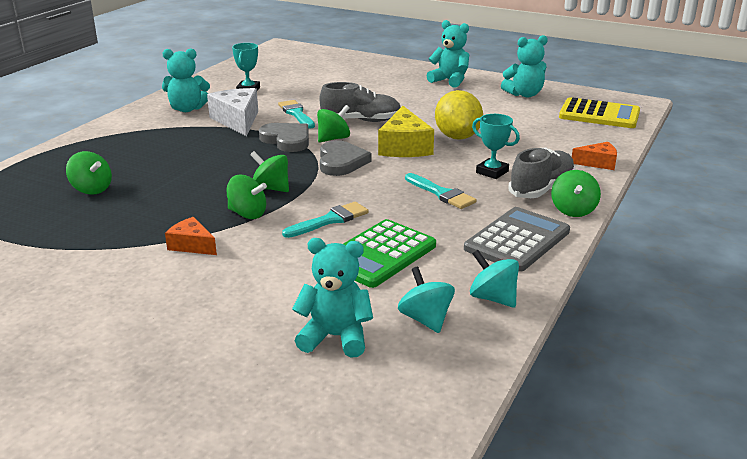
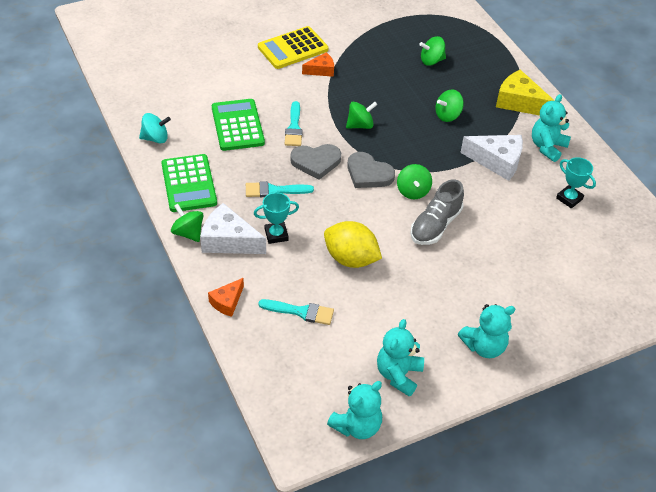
camera: 125 degrees right, 20 degrees up
green spinning top [226,175,267,219] -> green spinning top moved to [435,89,464,122]
grey heart [259,123,309,152] -> grey heart moved to [290,144,341,180]
turquoise brush [278,100,315,129] -> turquoise brush moved to [258,299,334,325]
turquoise teddy bear [292,238,373,358] -> turquoise teddy bear moved to [327,381,382,439]
yellow cheese [378,106,434,157] -> yellow cheese moved to [496,70,555,116]
turquoise spinning top [398,267,455,333] -> none
grey calculator [464,207,570,272] -> green calculator [161,154,217,212]
grey shoe [508,148,575,198] -> white cheese [200,203,266,254]
yellow calculator [559,97,640,128] -> yellow calculator moved to [258,26,328,69]

